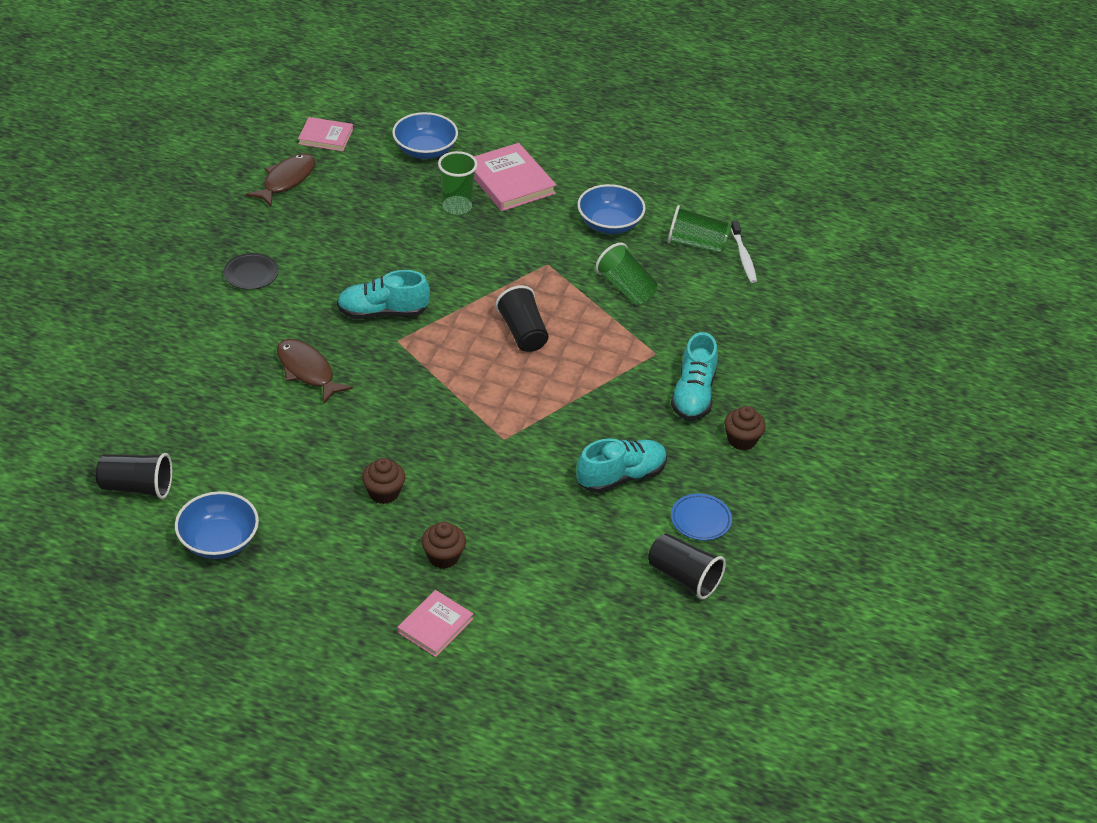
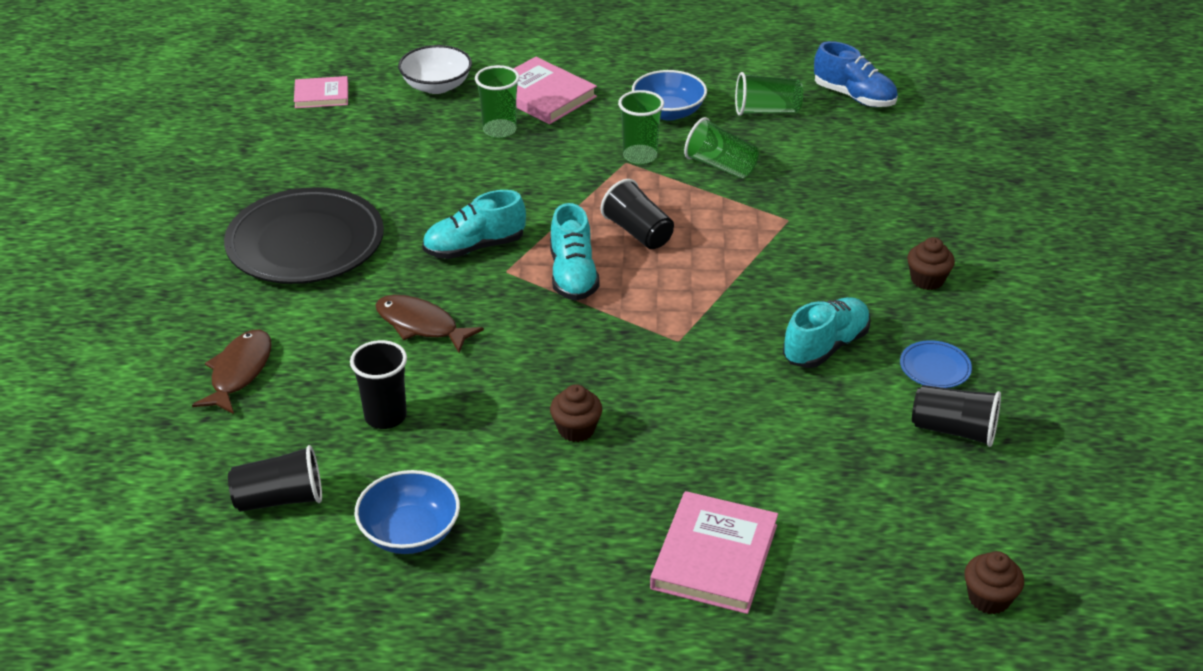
camera: 15 degrees left, 5 degrees down
black plate [223,253,279,290] -> black plate [224,187,384,284], size x2.44
brown fish [246,153,315,207] -> brown fish moved to [192,329,272,414]
blue bowl [392,112,458,159] -> white bowl [398,45,472,94]
pink book [397,590,473,657] -> pink book [650,491,778,614], size x1.62
brown cupcake [422,522,466,569] -> brown cupcake moved to [964,551,1024,614]
turquoise shoe [671,332,718,420] -> turquoise shoe moved to [550,203,600,301]
white toothbrush [731,221,757,283] -> none
none -> black cup [350,340,407,429]
none -> green cup [618,90,664,165]
none -> blue shoe [814,41,898,107]

